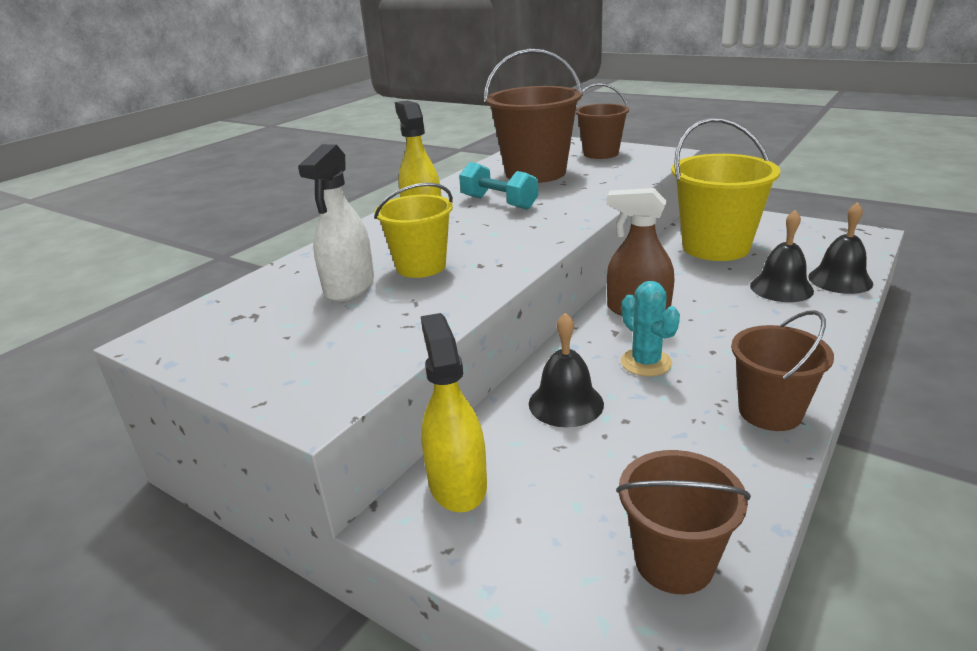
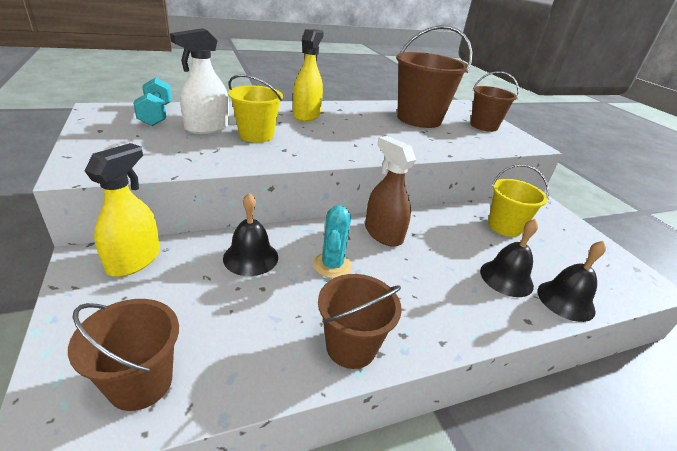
camera: 30 degrees right, 5 degrees up
turquoise dumbbell [459,162,538,210] -> turquoise dumbbell moved to [133,78,172,126]
yellow bucket [671,118,780,261] -> yellow bucket [488,164,549,237], size x0.61

